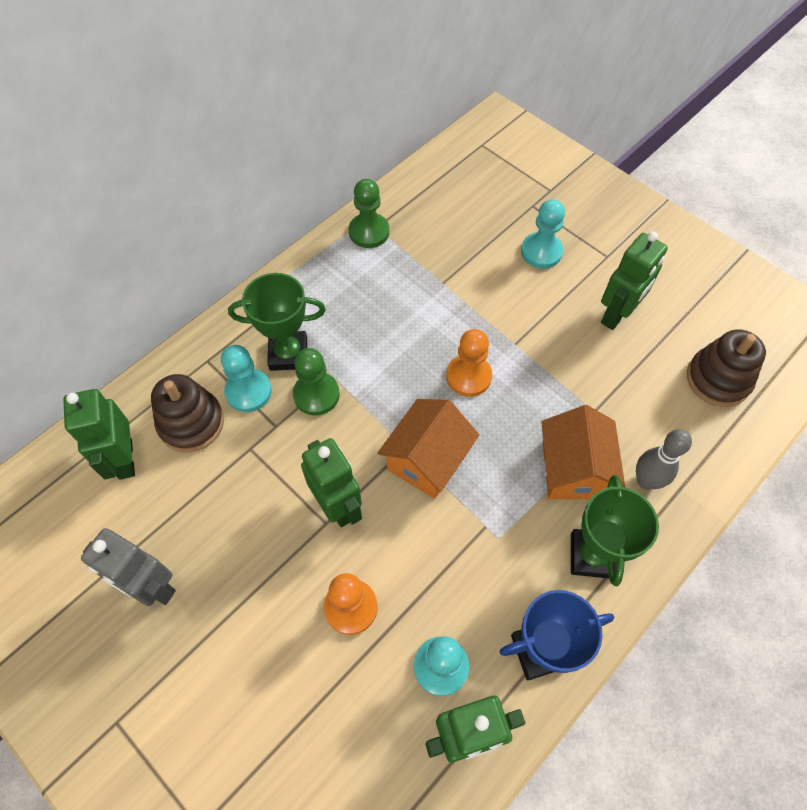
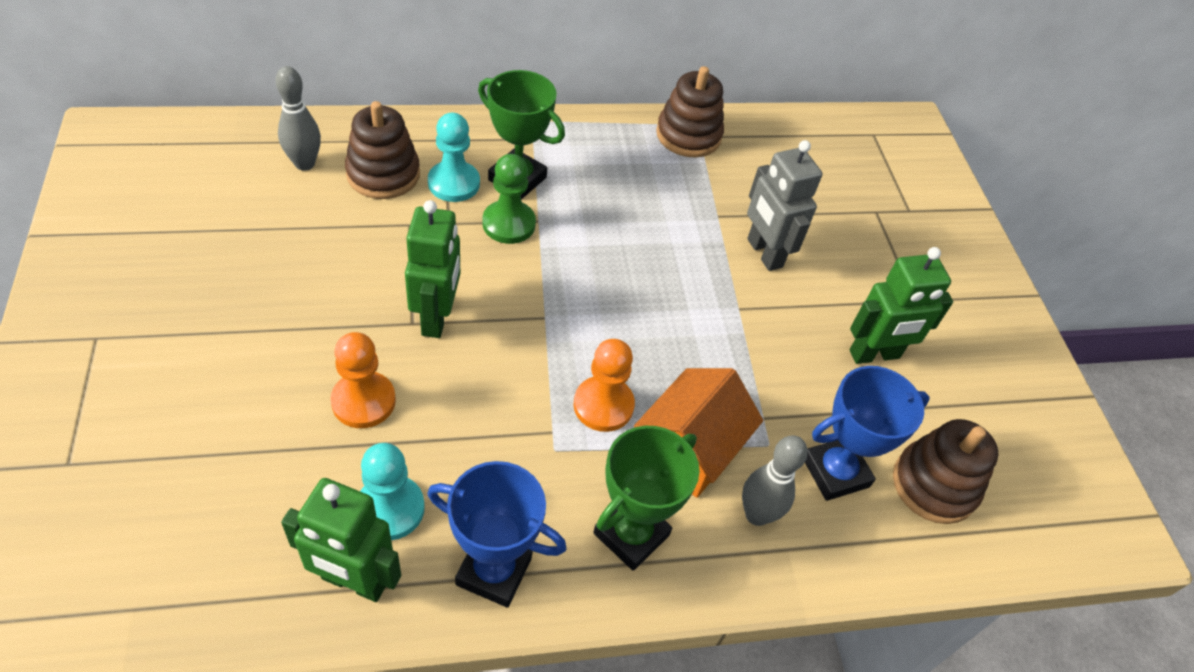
camera: 30 degrees right, 10 degrees down
green robot [63,389,135,480] -> grey bowling pin [276,66,321,171]
grey robot [81,528,176,606] -> grey robot moved to [747,140,822,271]
green pawn [349,179,389,248] -> brown stacking toy [656,66,724,158]
orange house [377,399,479,499] -> none
orange pawn [446,329,492,397] -> orange pawn moved to [574,339,635,432]
turquoise pawn [521,199,565,269] -> none
none -> blue trophy [805,366,930,501]

